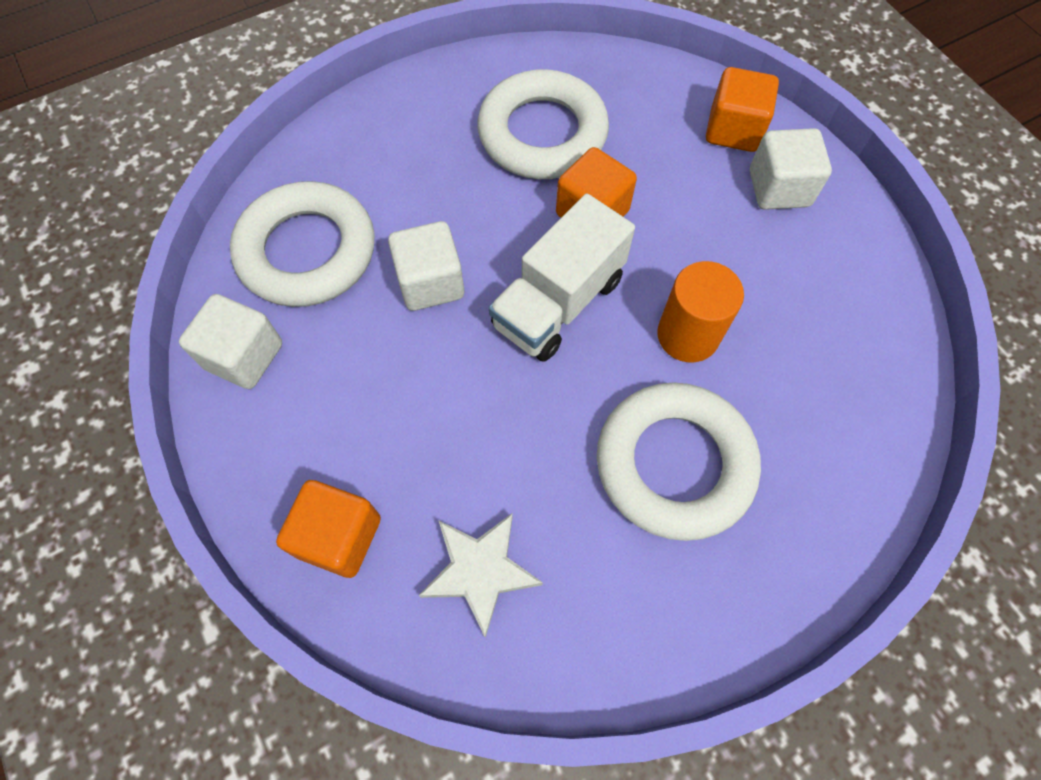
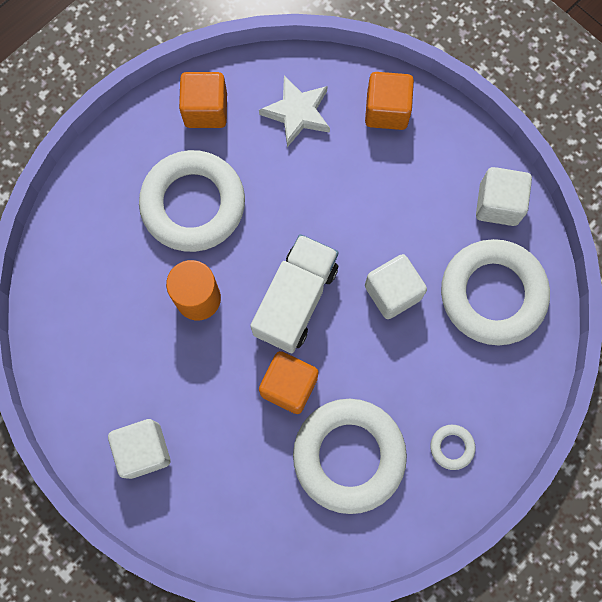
camera: 165 degrees right, 10 degrees up
orange cube [706,67,779,152] -> orange cube moved to [179,72,227,128]
none -> white ring [431,425,475,470]

